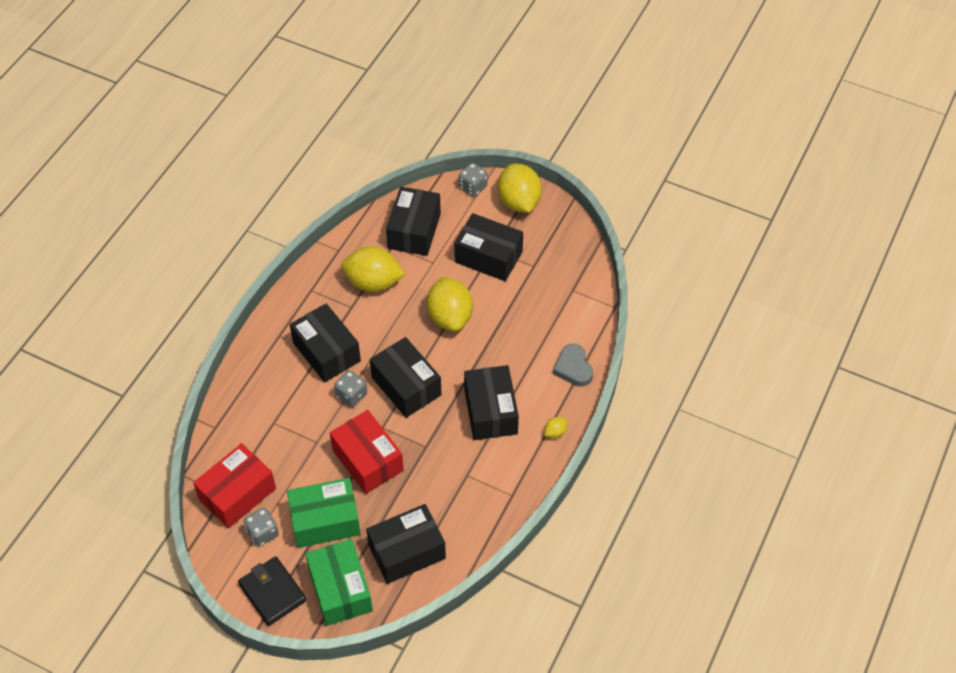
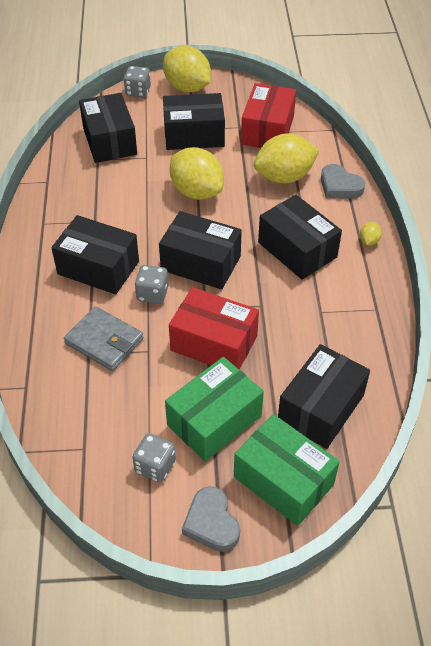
camera: 30 degrees left, 5 degrees down
red box [193,443,276,528] -> red box moved to [241,83,296,148]
black wallet [238,556,307,626] -> grey heart [182,486,240,552]
yellow lemon [341,246,405,292] -> yellow lemon moved to [254,134,319,183]
none -> grey wallet [64,306,144,371]

